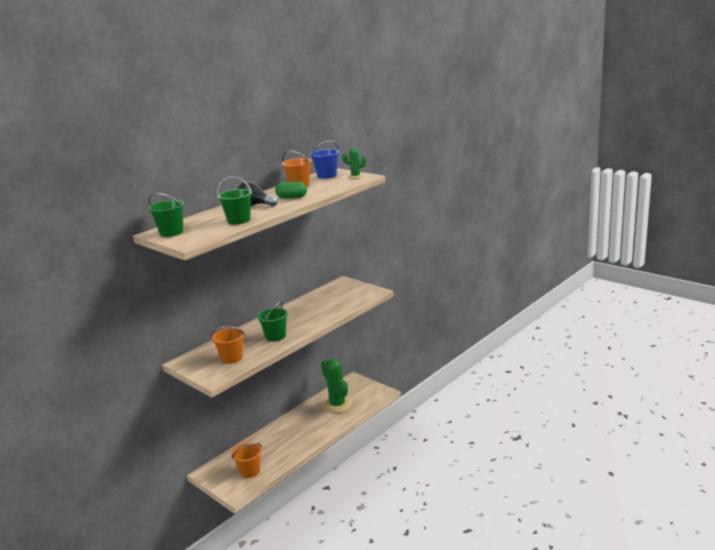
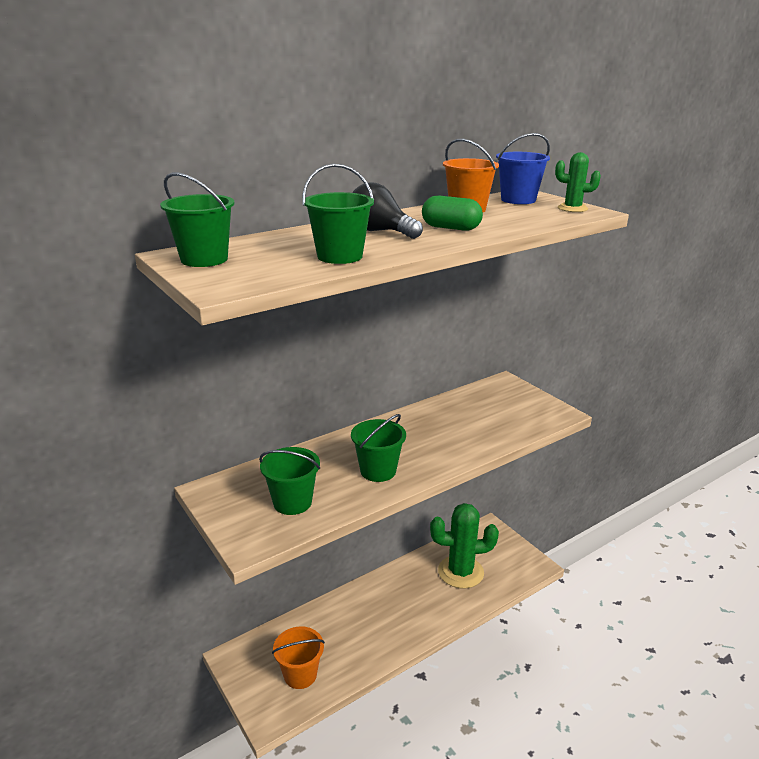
camera: 10 degrees right, 5 degrees up
orange bucket [211,326,245,364] -> green bucket [259,447,320,515]
green cactus [321,358,352,413] -> green cactus turned 75 degrees counterclockwise [430,503,499,589]

